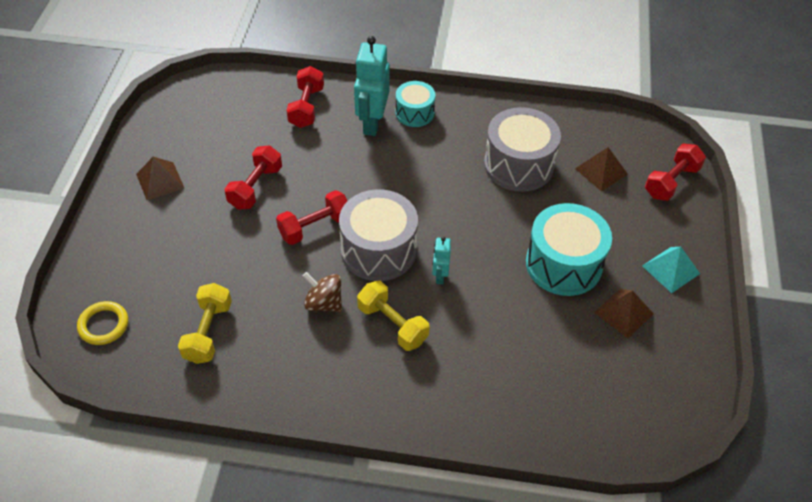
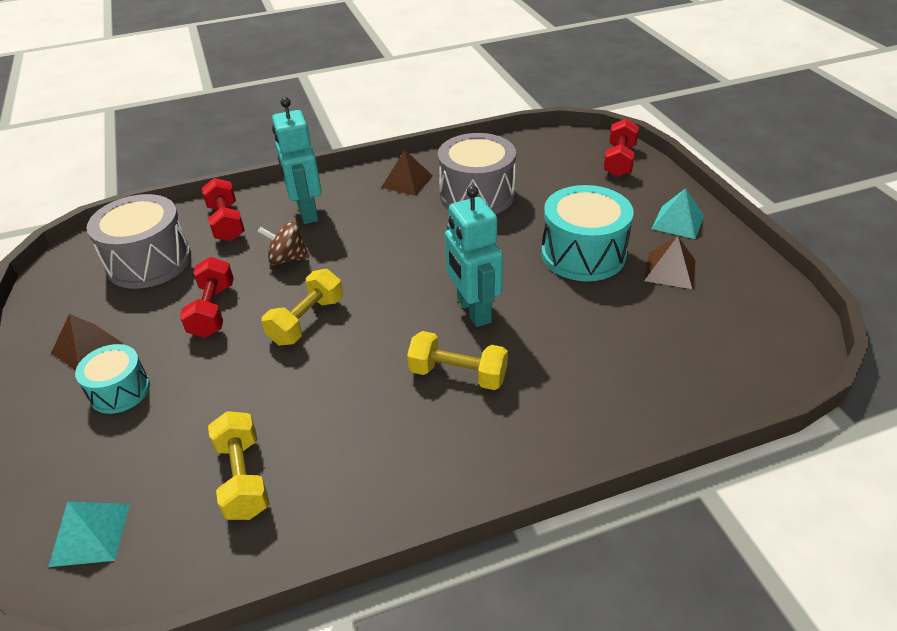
camera: 25 degrees left, 10 degrees down
yellow ring [77,301,128,345] -> turquoise pyramid [49,501,130,567]
red dumbbell [276,190,347,245] -> yellow dumbbell [262,269,343,345]
brown spinning top [303,272,342,312] -> brown spinning top moved to [258,221,309,265]
grey drum [339,189,418,281] -> grey drum moved to [87,194,191,289]
turquoise drum [395,81,435,127] -> turquoise drum moved to [75,344,150,414]
turquoise robot [432,237,451,284] -> turquoise robot [445,186,503,327], size x1.98
brown pyramid [575,147,628,191] -> brown pyramid moved to [381,150,433,196]

